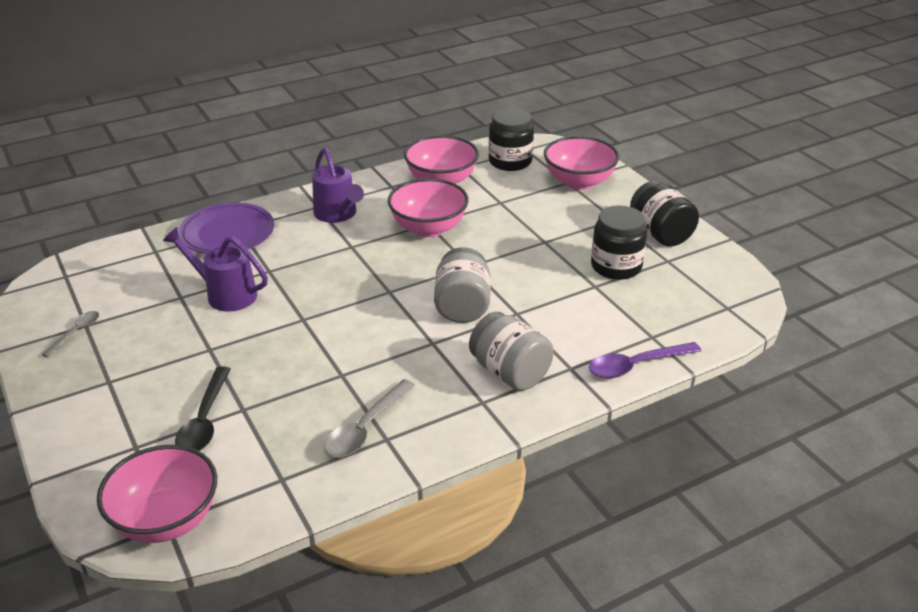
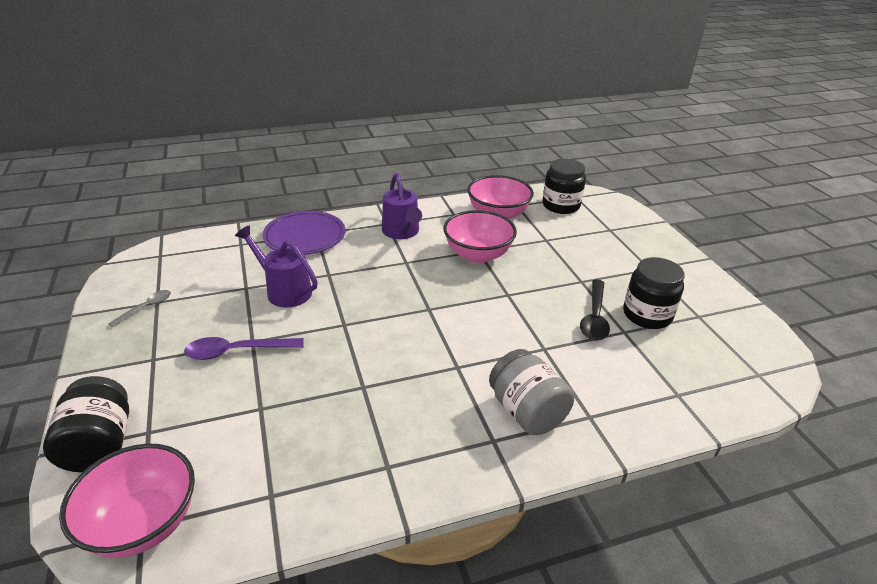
camera: 10 degrees right, 0 degrees up
black spoon [175,366,231,451] -> black spoon moved to [580,279,610,341]
grey spoon [324,379,415,457] -> none
grey jar [434,247,491,323] -> none
pink bowl [544,136,619,190] -> none
purple spoon [589,342,701,378] -> purple spoon moved to [184,337,303,360]
black jar [630,181,699,247] -> black jar moved to [43,376,129,472]

